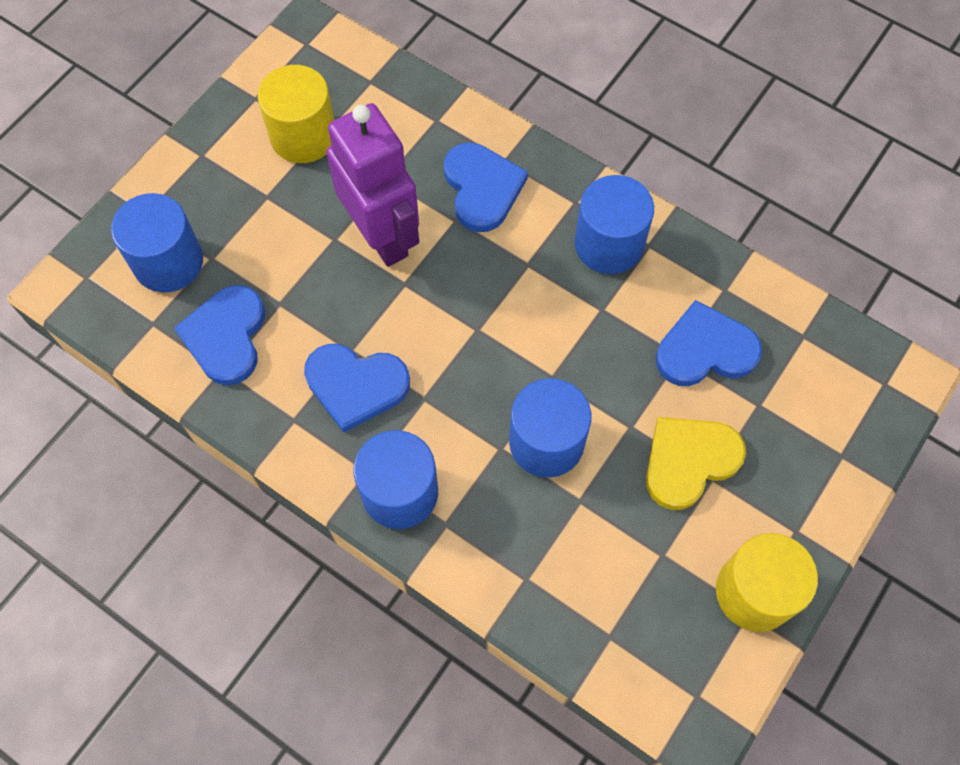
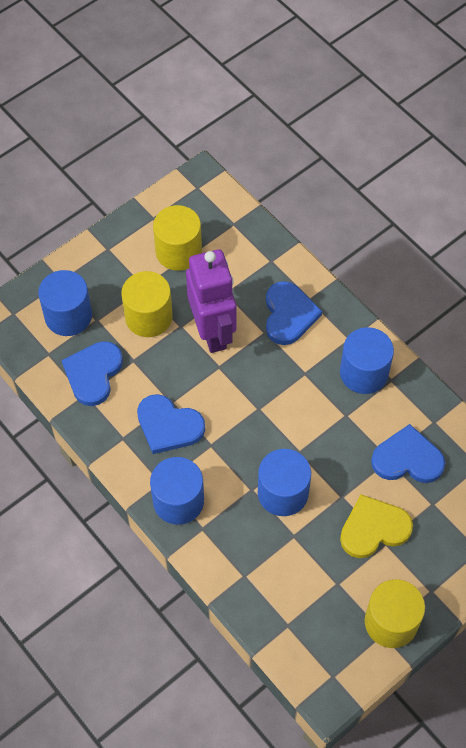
camera: 15 degrees right, 5 degrees down
none -> yellow cylinder [121,271,173,337]

